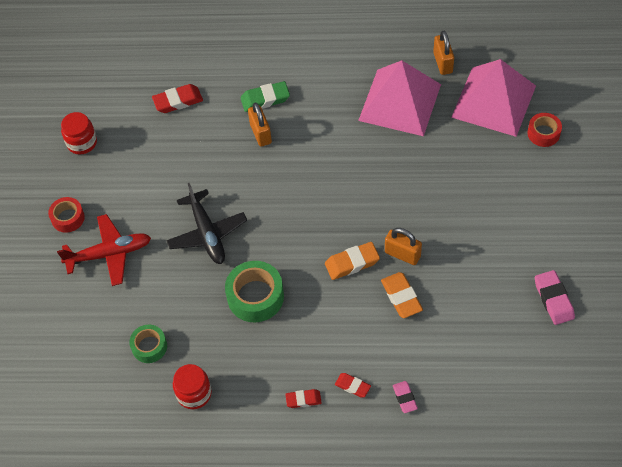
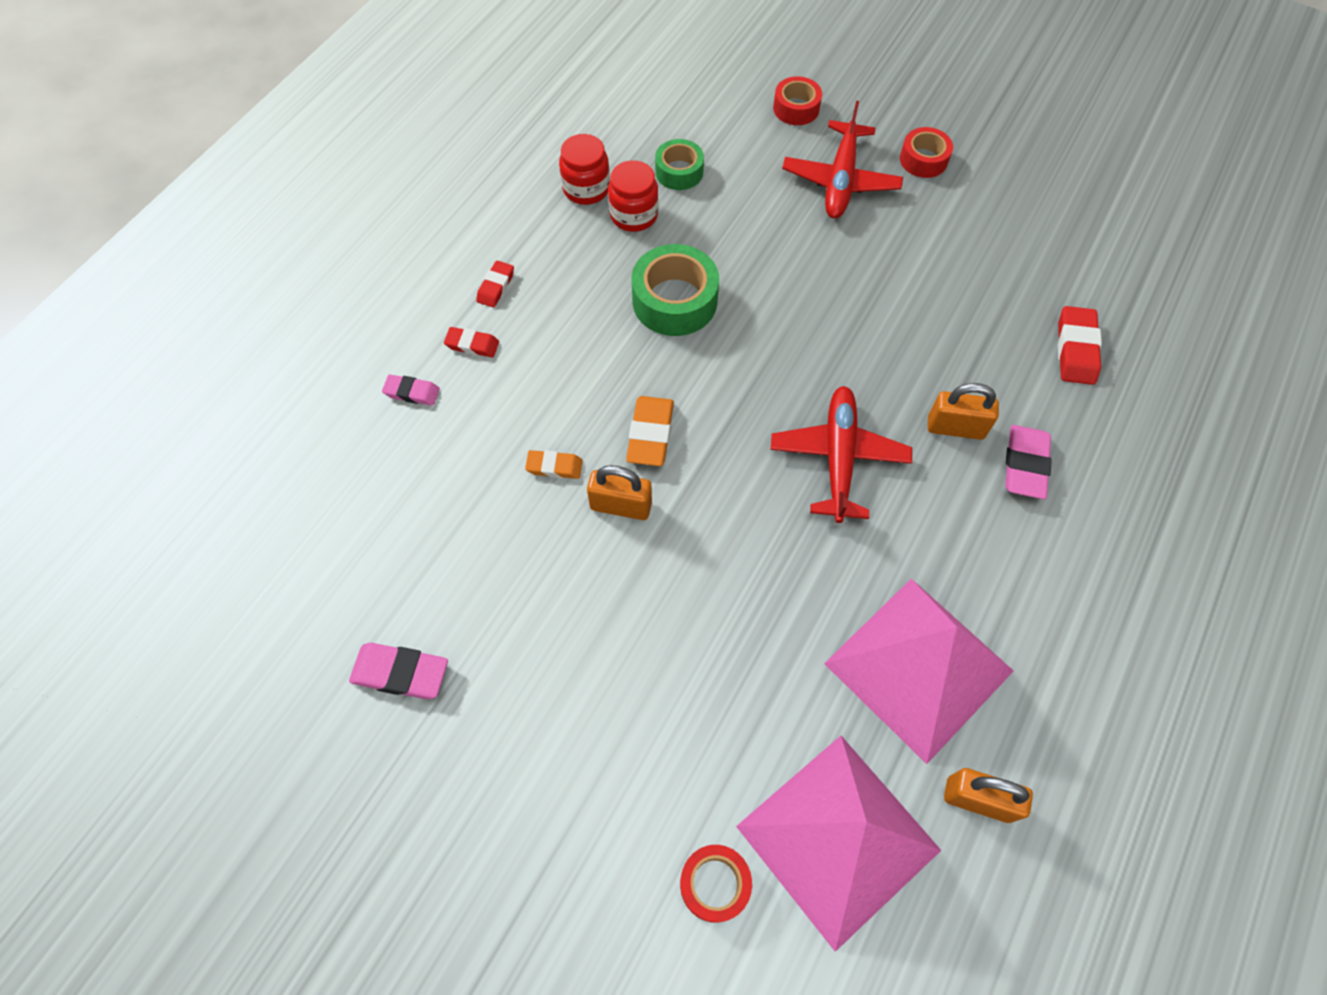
camera: 115 degrees right, 5 degrees up
red jar [61,112,97,155] -> red jar moved to [608,160,658,232]
black plane [166,183,247,264] -> none
green eraser [241,81,290,112] -> pink eraser [1005,425,1052,499]
red eraser [335,373,371,398] -> red eraser turned 45 degrees clockwise [444,327,499,357]
orange eraser [381,272,423,318] -> orange eraser [525,450,583,479], size x0.63
orange padlock [385,228,422,265] -> orange padlock turned 45 degrees clockwise [587,465,652,520]
none -> red plane [771,386,912,523]
none -> red tape [773,76,822,125]

